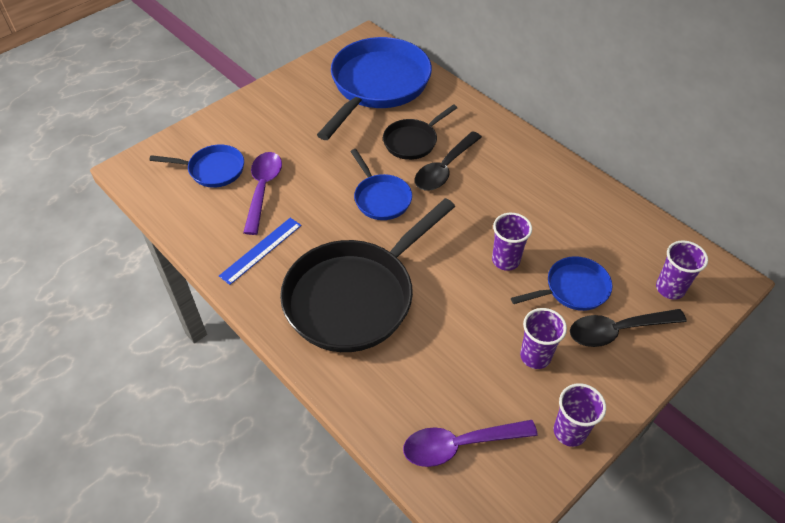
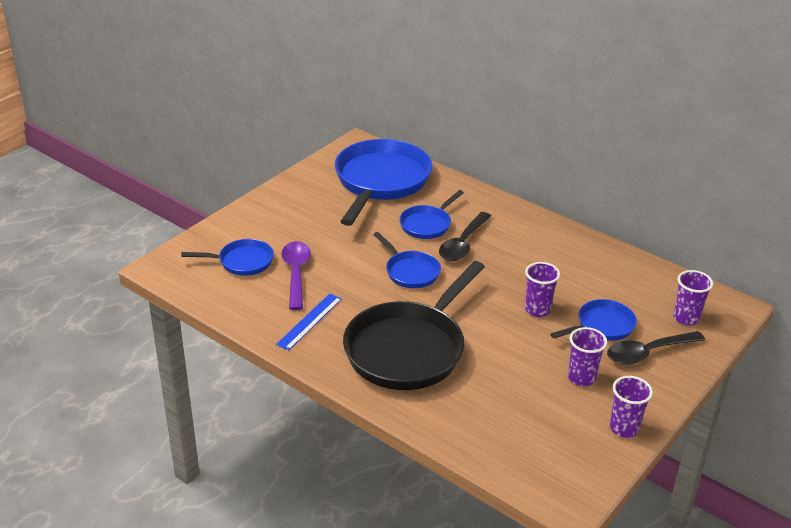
camera: 10 degrees left, 15 degrees down
black pan [383,104,457,160] -> blue pan [399,190,464,239]
purple spoon [403,420,538,467] -> none

